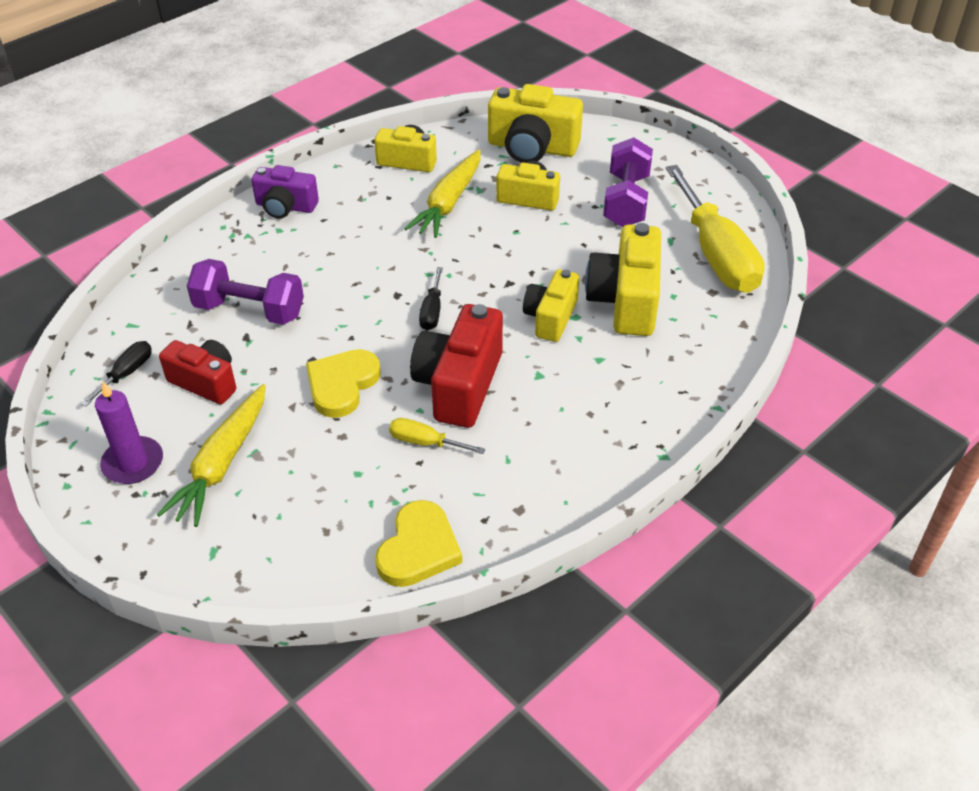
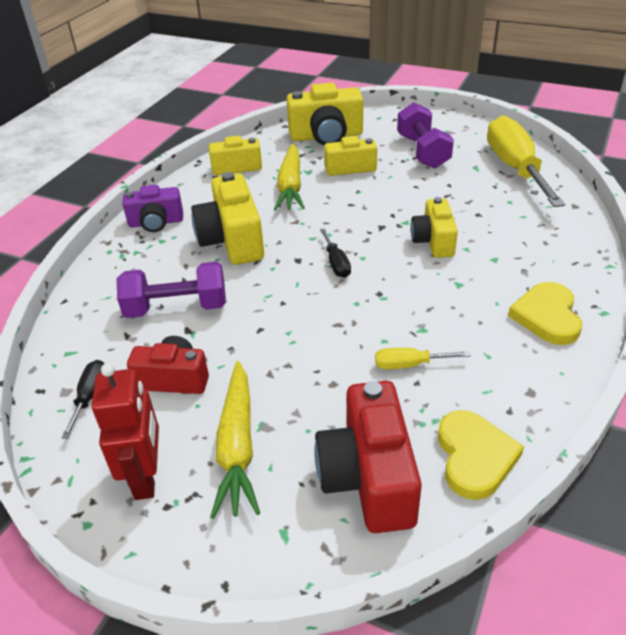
camera: 20 degrees left, 5 degrees down
purple candle [95,381,163,484] -> red robot [91,363,159,500]
yellow heart [306,349,381,418] -> yellow heart moved to [508,282,582,345]
red camera [410,304,503,428] -> red camera moved to [315,381,422,533]
yellow camera [585,223,661,336] -> yellow camera moved to [191,172,264,265]
yellow screwdriver [666,165,765,293] -> yellow screwdriver turned 150 degrees counterclockwise [487,115,565,207]

